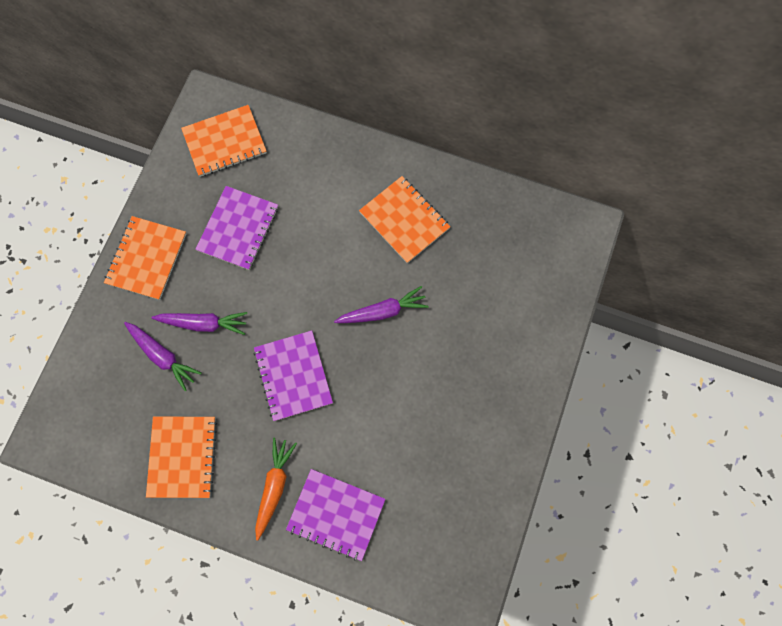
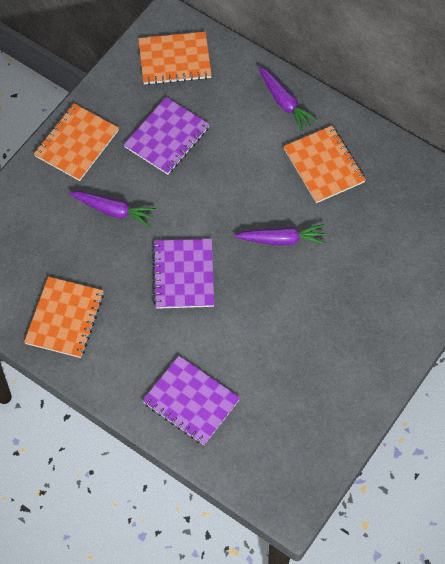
camera: 15 degrees right, 10 degrees down
purple carrot [124,322,202,391] -> purple carrot moved to [258,66,319,132]
orange carrot [255,437,297,540] -> none

